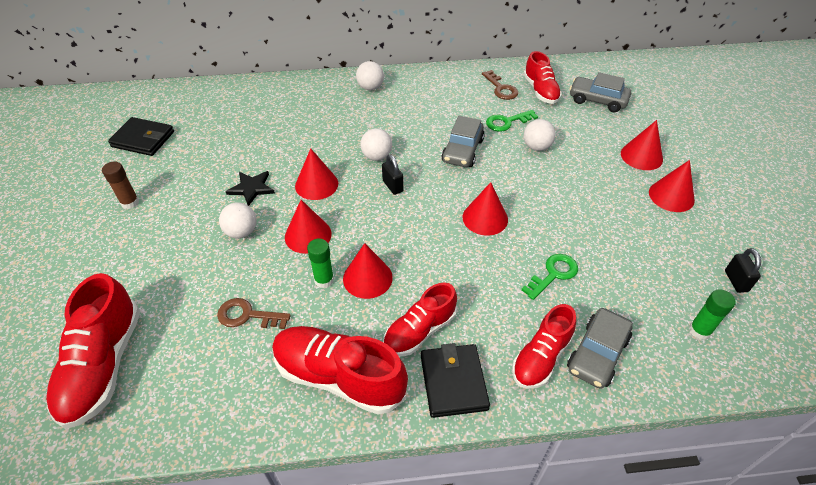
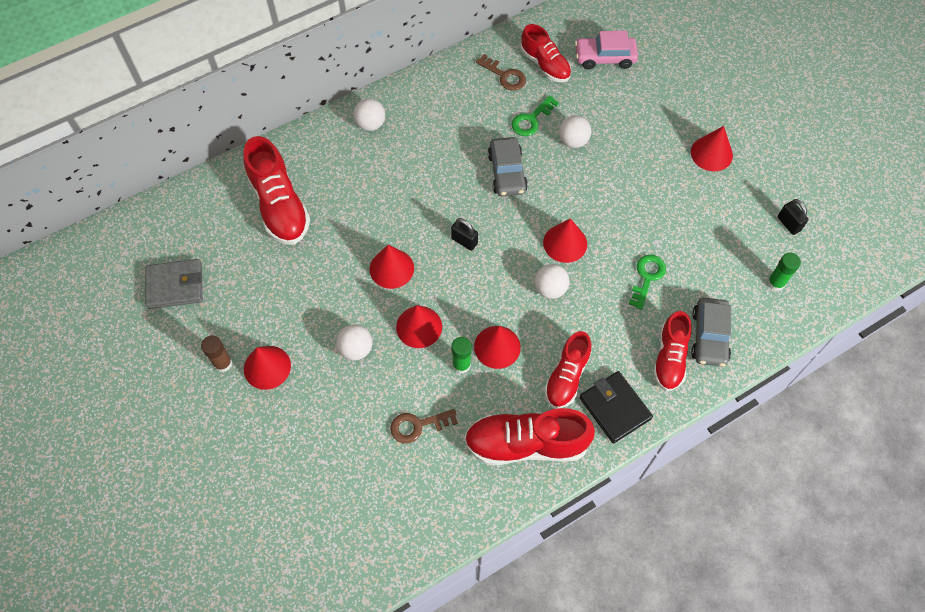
camera: 25 degrees left, 15 degrees up
red shoe [46,273,140,429] -> red shoe moved to [244,136,310,245]
black wallet [108,117,174,156] -> grey wallet [145,259,203,309]
black star [225,171,275,206] -> none
white ball [360,128,392,161] -> white ball moved to [534,264,569,299]
grey car [570,72,631,112] -> pink car [575,31,638,69]
red cone [621,120,663,170] -> red cone moved to [244,346,291,390]

